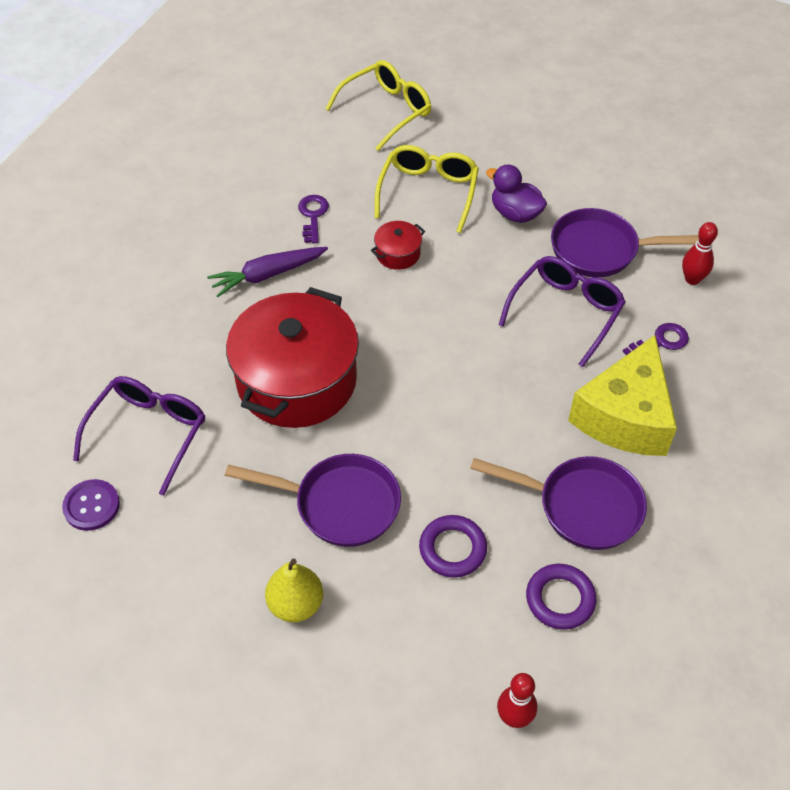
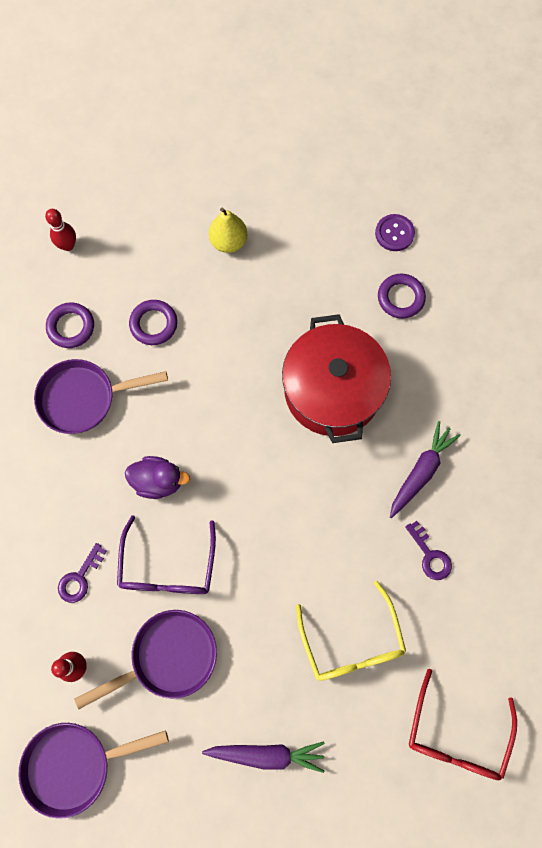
camera: 150 degrees right, 20 degrees up
purple glasses [73,376,205,495] -> purple ring [378,274,426,319]
purple pan [225,454,401,547] -> purple pan moved to [18,723,169,819]
yellow glasses [326,60,431,151] -> red glasses [409,669,517,780]
red pot [371,221,425,270] -> none
purple duck [486,165,547,223] -> purple duck moved to [125,456,190,499]
yellow cheese [568,335,677,456] -> none
none -> purple carrot [202,742,325,773]

